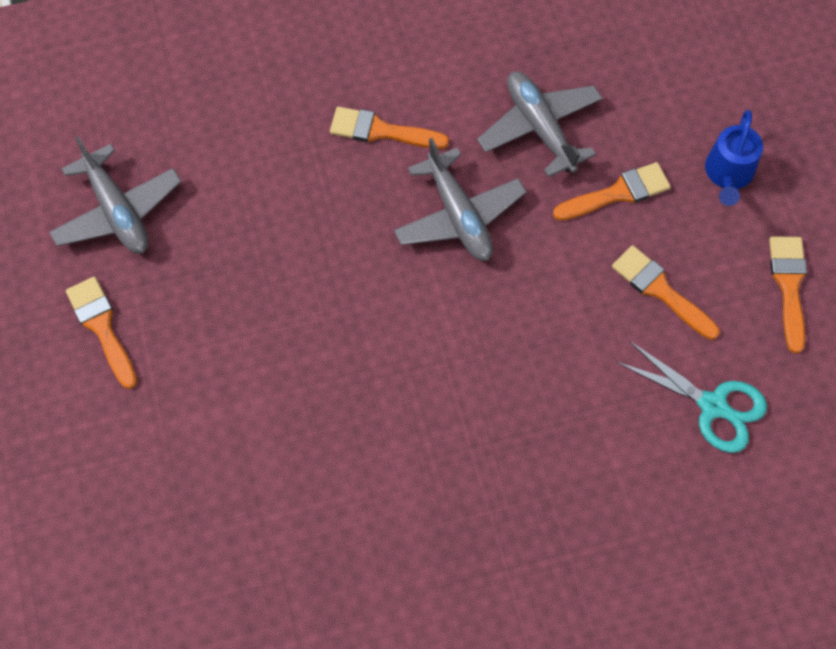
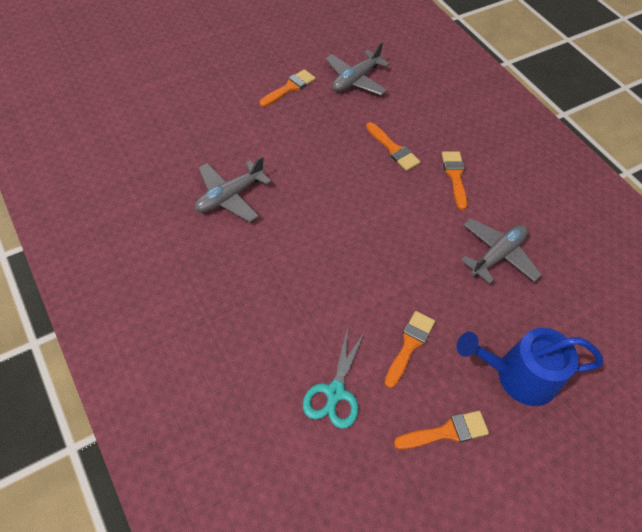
camera: 70 degrees right, 10 degrees down
grey plane [394,138,526,261] -> grey plane moved to [195,156,271,222]
orange brush [553,162,671,221] -> orange brush moved to [366,122,420,171]
blue watering can [705,110,763,206] -> blue watering can [457,328,603,406], size x1.63

